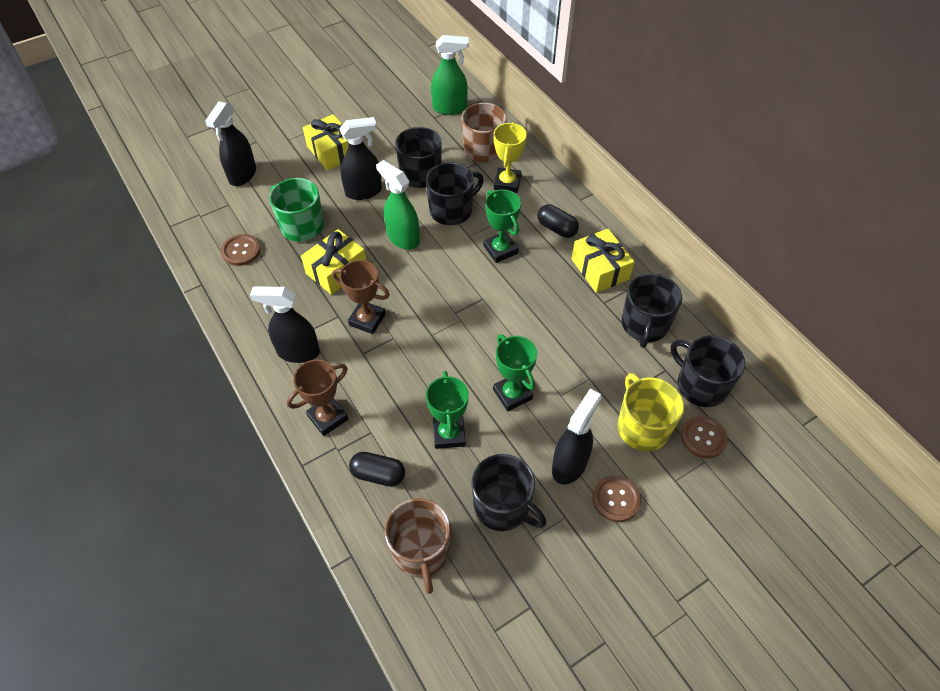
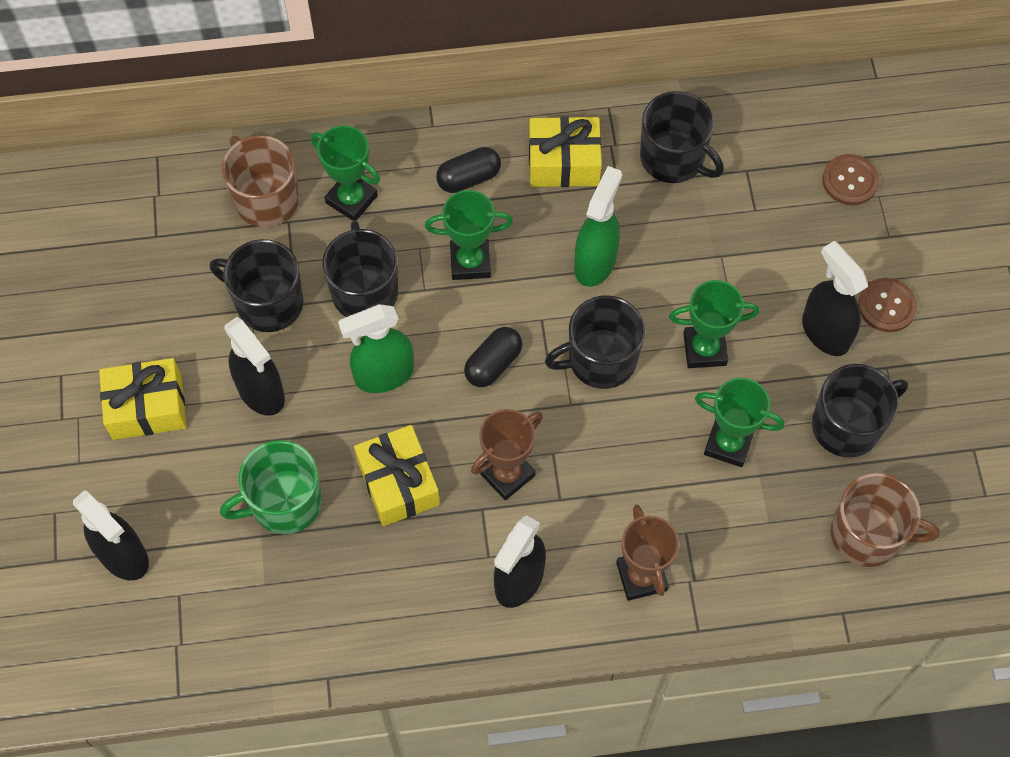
camera: 65 degrees left, 10 degrees up
brown button [221,234,261,266] -> none
black spray bottle [339,117,382,200] -> black spray bottle turned 135 degrees clockwise [224,317,285,416]
black capsule [349,452,405,487] -> black capsule moved to [464,327,522,387]
green spray bottle [431,35,469,115] -> green spray bottle moved to [574,166,622,287]
yellow trophy [493,122,527,193] -> green trophy [310,125,380,221]
yellow mug [618,373,684,451] -> none
black mug [671,335,745,407] -> black mug moved to [545,296,645,389]

